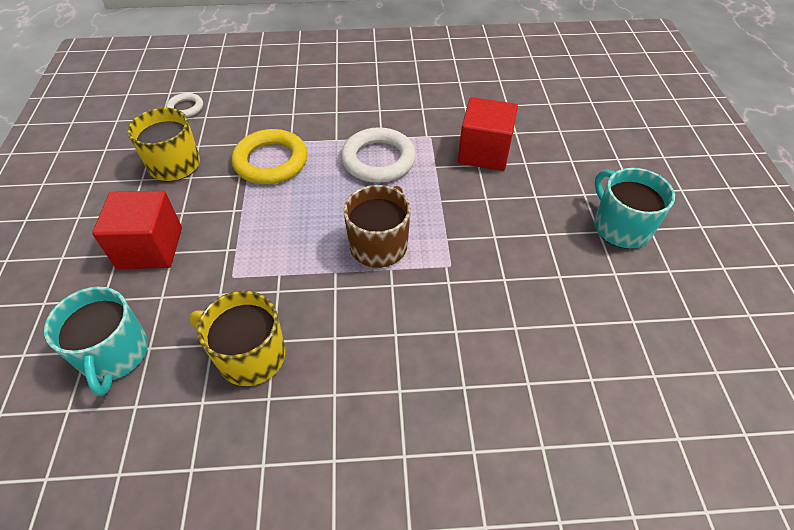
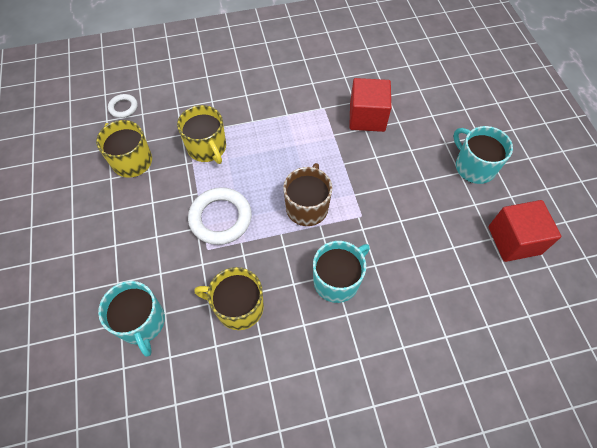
camera: 10 degrees left, 10 degrees up
red cube [92,191,182,269] -> red cube moved to [488,200,561,262]
yellow ring [231,129,307,184] -> yellow mug [177,105,226,164]
white ring [341,127,416,183] -> white ring moved to [188,187,252,245]
none -> turquoise mug [313,241,370,303]

